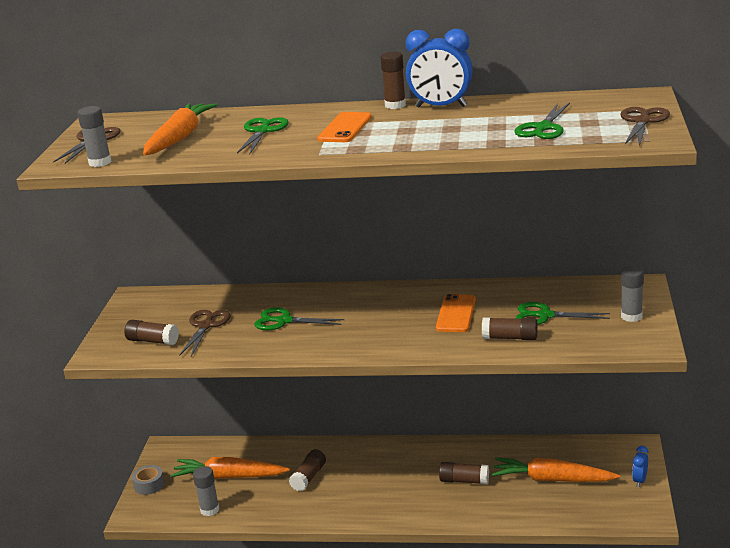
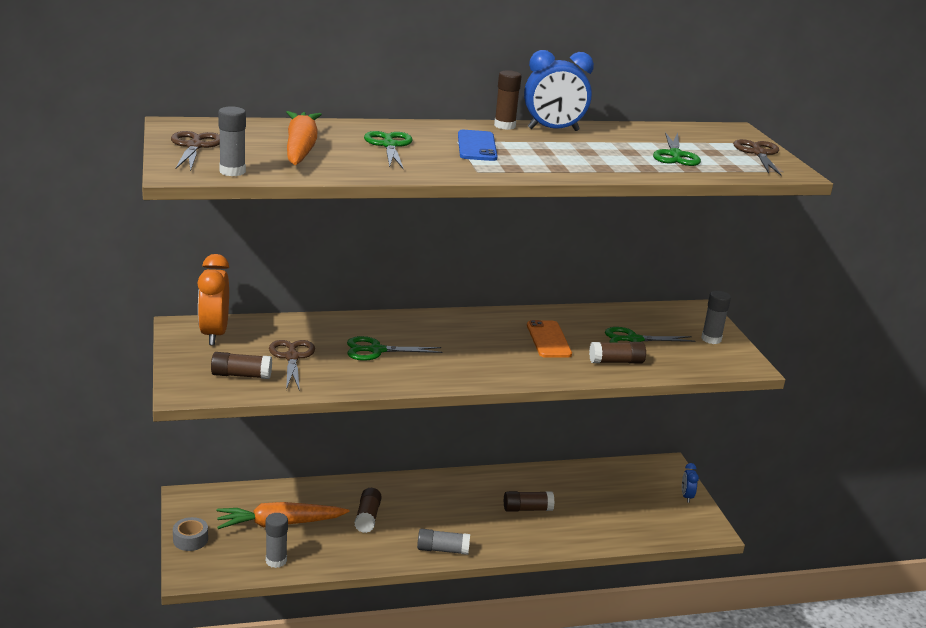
camera: 25 degrees left, 0 degrees up
orange phone [317,112,372,142] -> blue phone [458,130,497,161]
orange carrot [492,457,620,482] -> none
none -> orange clock [198,254,229,345]
none -> grey glue stick [417,529,470,555]

